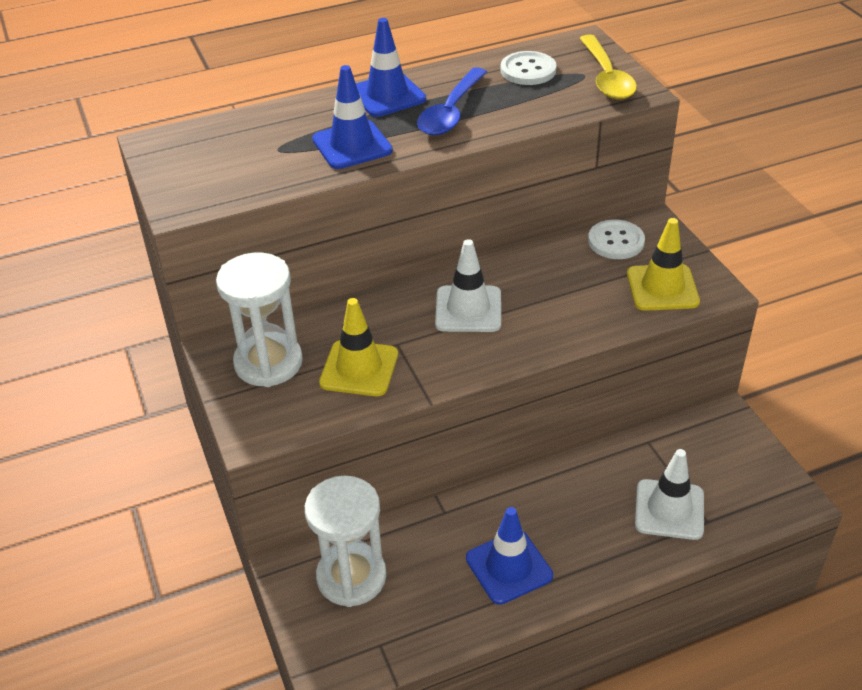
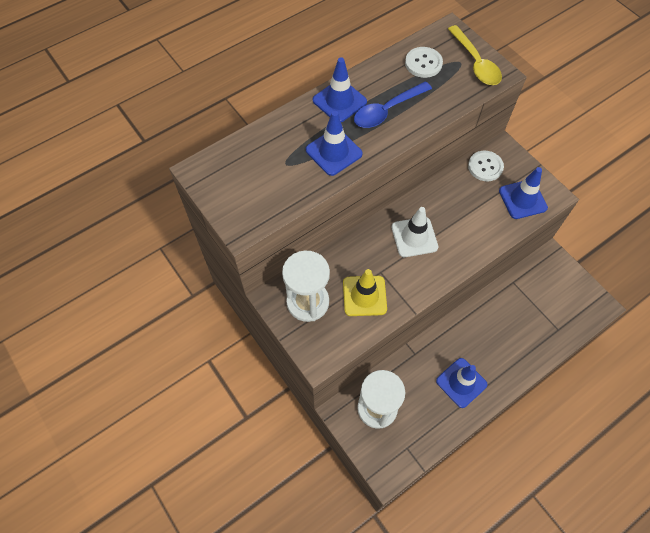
camera: 15 degrees left, 20 degrees up
blue spoon [417,67,487,135] -> blue spoon turned 45 degrees clockwise [354,81,432,128]
yellow traffic cone [627,218,700,311] -> blue traffic cone [499,167,548,219]
white traffic cone [635,449,704,540] -> none

